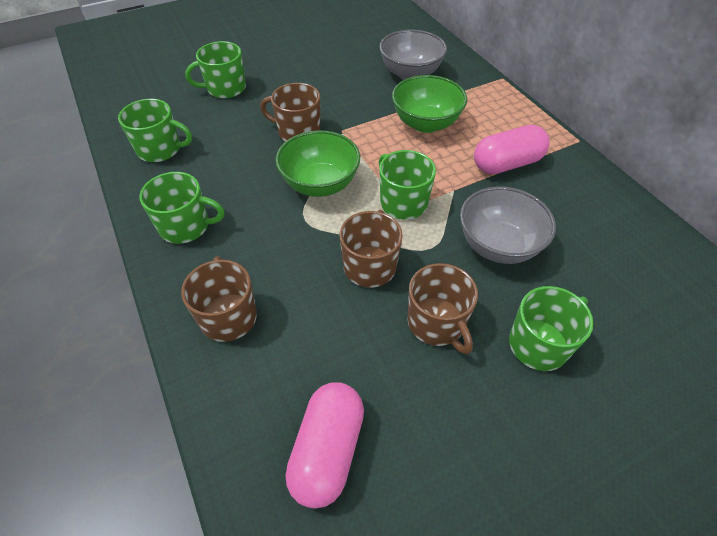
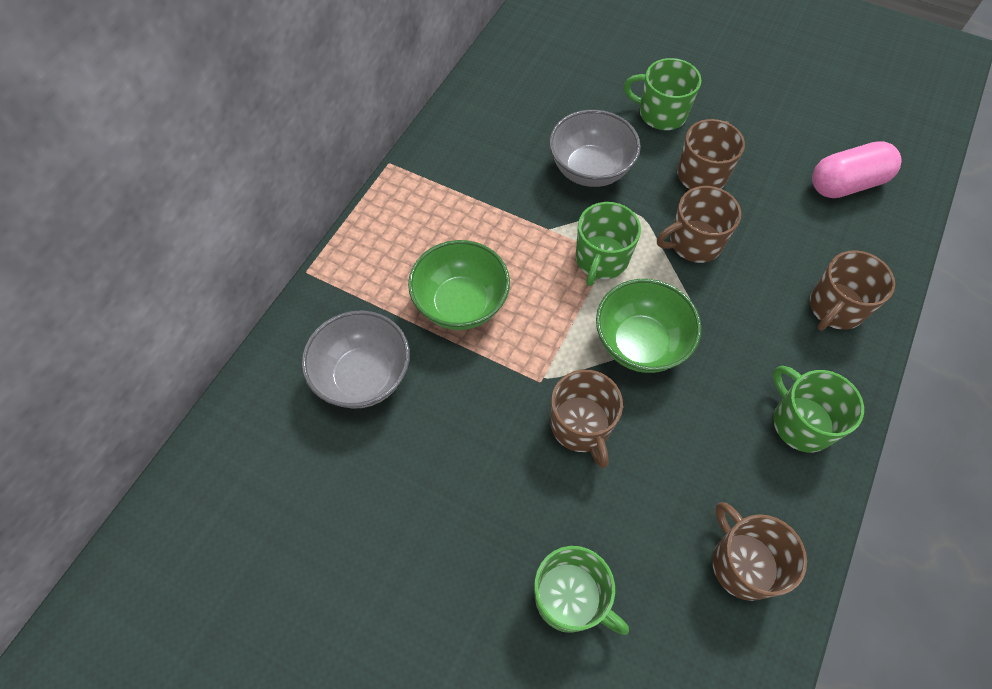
camera: 125 degrees left, 10 degrees up
green mug [118,99,192,162] -> brown mug [712,502,807,601]
pink capsule [474,125,550,174] -> none

